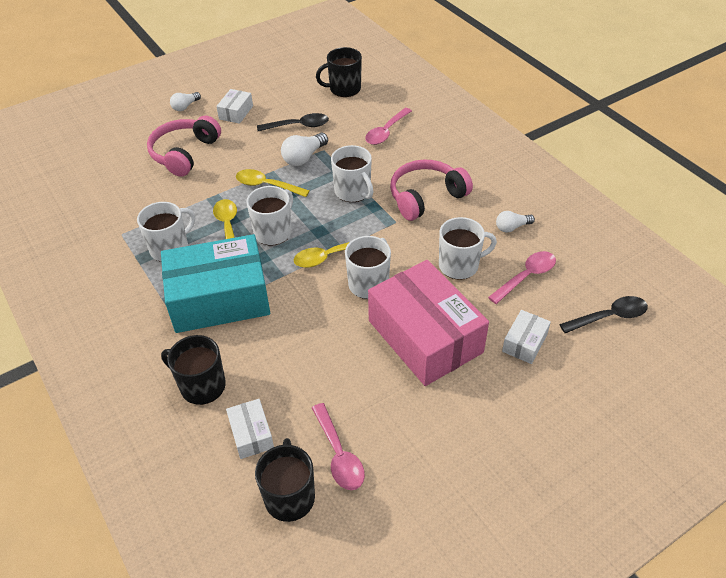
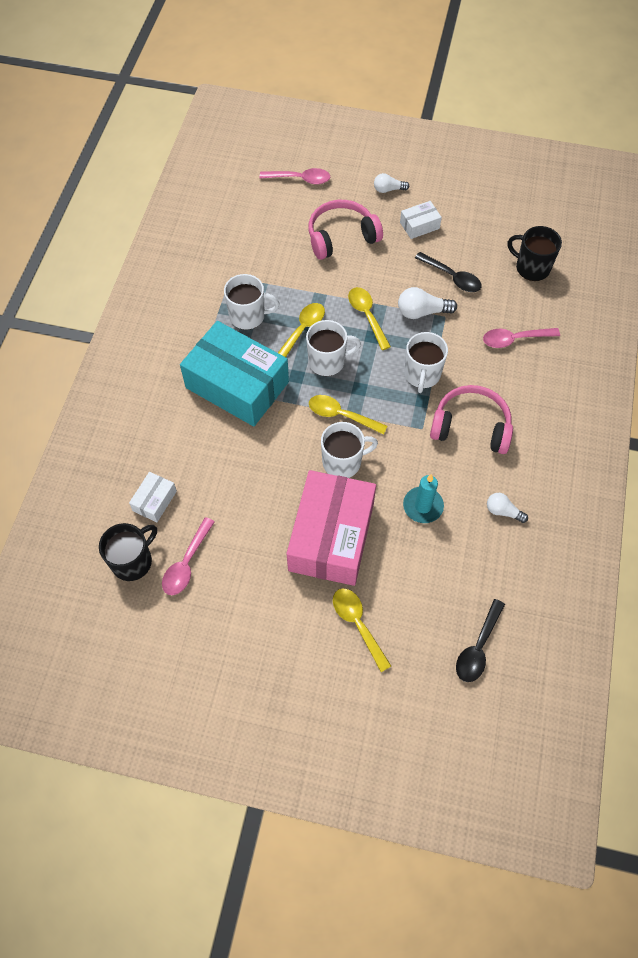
camera: 45 degrees right, 15 degrees up
black mug [161,335,226,405] -> none
white mug [439,217,497,280] -> turquoise candle [403,474,444,523]
pink spoon [488,251,556,304] -> pink spoon moved to [259,168,330,184]
white box [502,310,551,364] -> none
black spoon [559,296,648,333] -> black spoon turned 90 degrees clockwise [456,599,505,682]
none -> yellow spoon [333,588,391,672]

